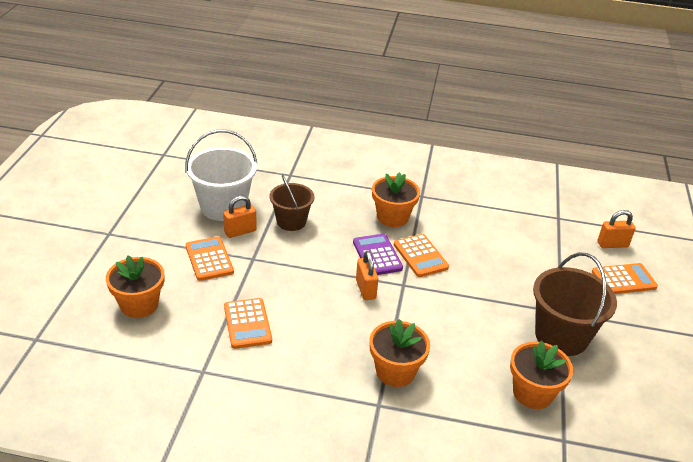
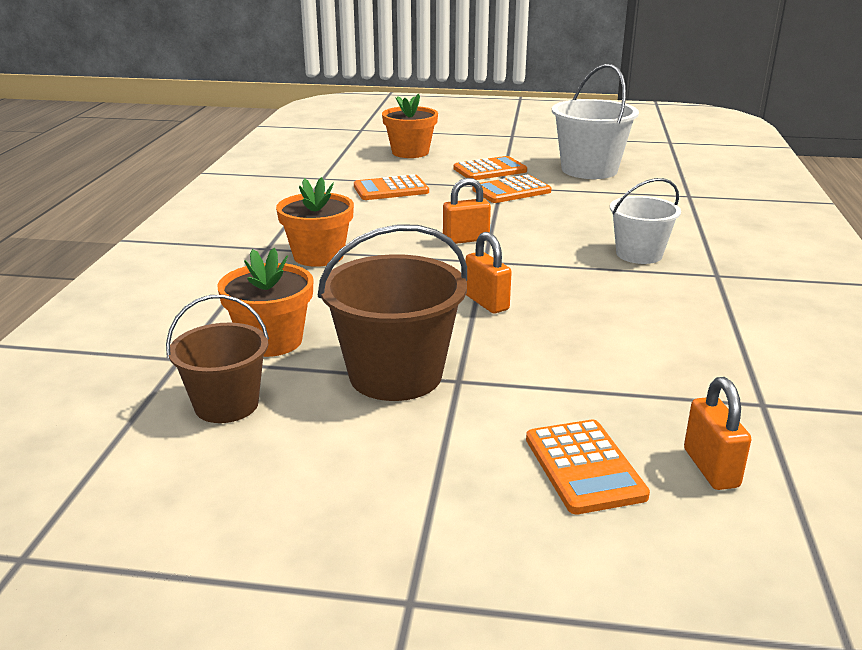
camera: 90 degrees right, 10 degrees down
orange padlock [223,195,257,238] -> orange padlock moved to [465,232,512,313]
brown bucket [269,175,314,231] -> brown bucket moved to [166,295,269,423]
purple calculator [353,234,403,275] -> none
orange flower pot [372,172,420,227] -> white bucket [610,178,681,264]
orange calculator [394,234,449,277] -> orange calculator moved to [472,175,551,203]

